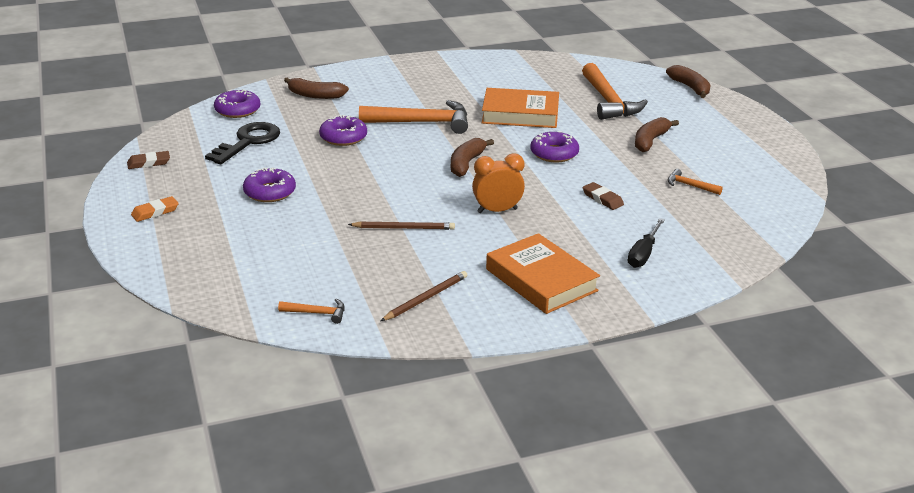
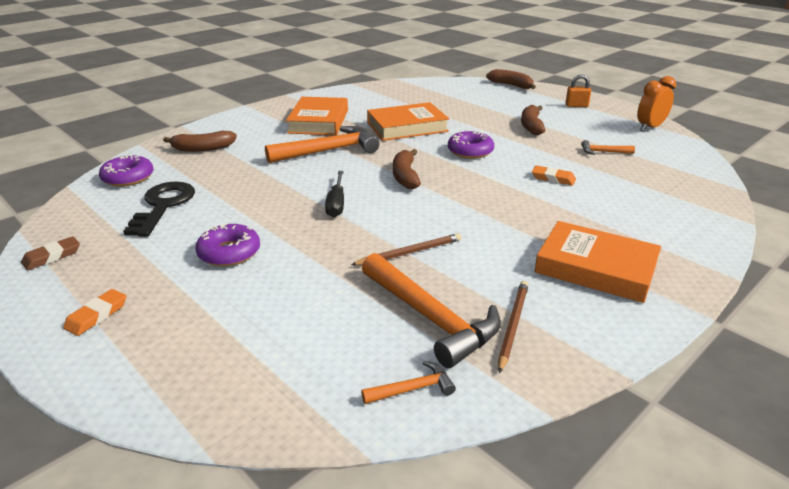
camera: 25 degrees left, 0 degrees up
purple donut [319,115,367,146] -> none
orange clock [472,153,525,213] -> orange clock moved to [637,76,676,131]
orange hammer [582,63,648,120] -> orange hammer moved to [362,253,501,368]
brown eraser [582,182,624,210] -> orange eraser [532,165,576,186]
black screwdriver [628,218,665,268] -> black screwdriver moved to [325,171,344,217]
none -> orange book [286,97,348,135]
none -> orange padlock [566,74,591,107]

